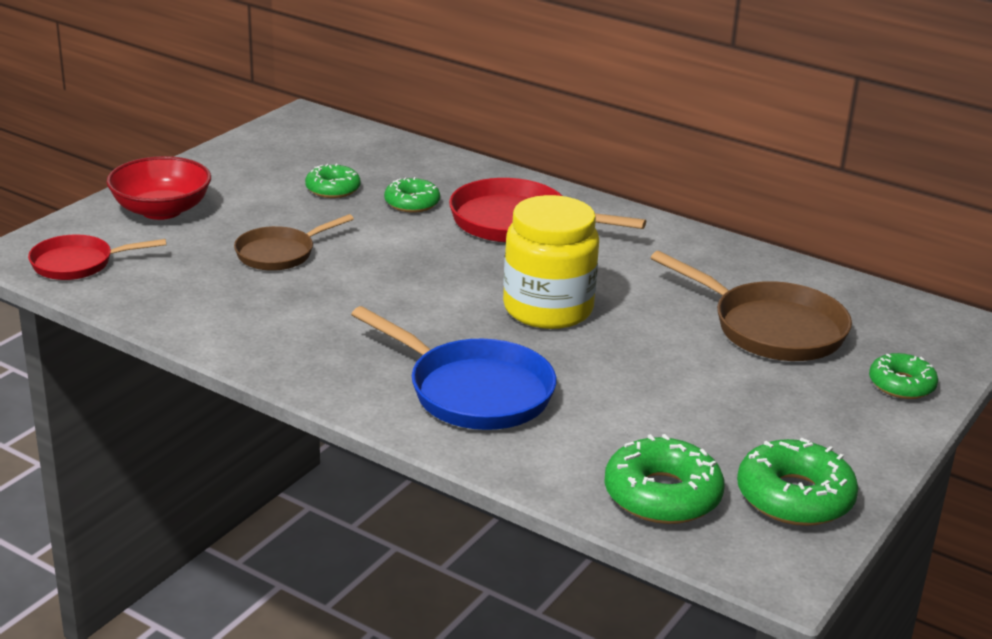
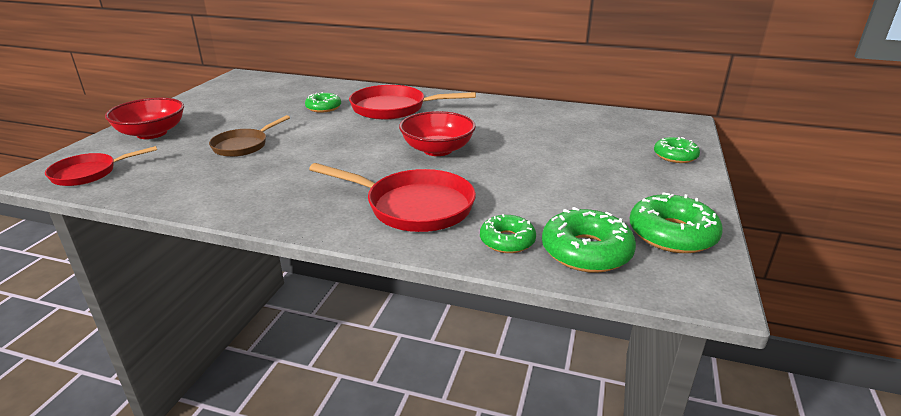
camera: 15 degrees left, 0 degrees up
green donut [305,164,361,198] -> green donut moved to [480,214,536,253]
blue pan [351,306,557,430] -> red pan [309,163,476,232]
yellow jar [503,195,599,329] -> red bowl [399,111,476,156]
brown pan [651,251,852,361] -> none

